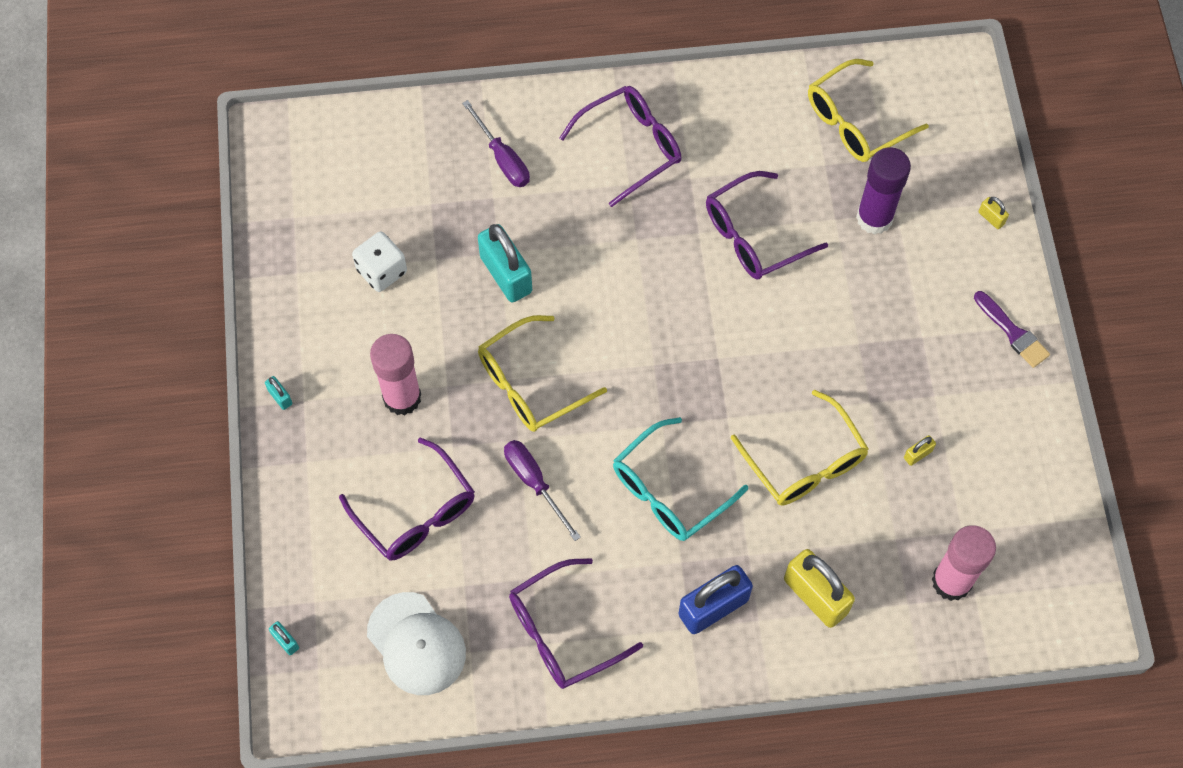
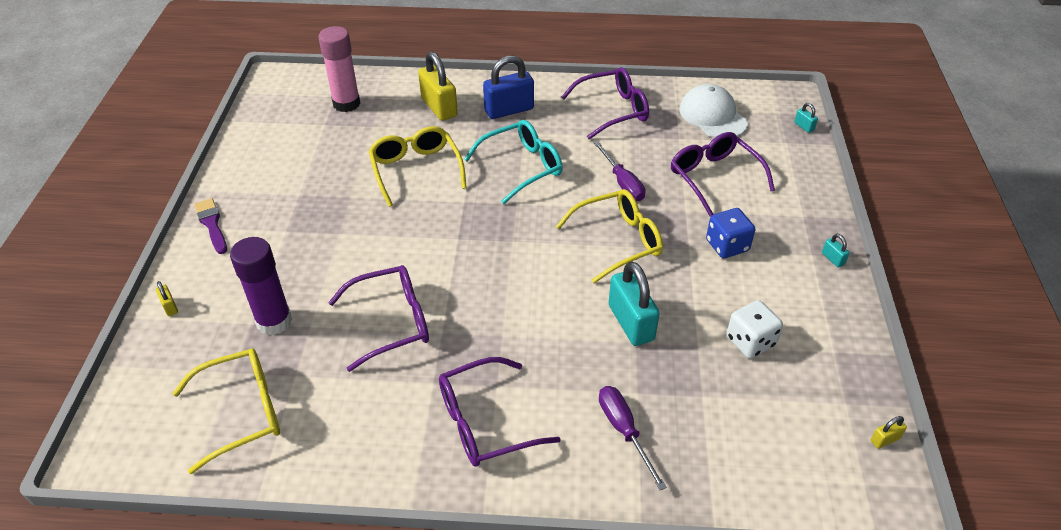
camera: 170 degrees left, 20 degrees down
pink glue stick [370,334,421,415] -> blue dice [706,208,755,259]
yellow padlock [904,435,936,466] -> yellow padlock moved to [871,416,907,449]

